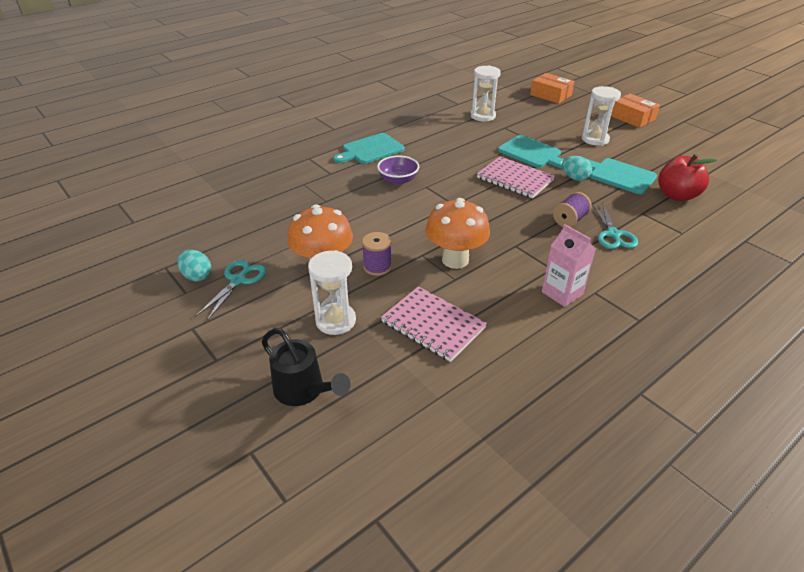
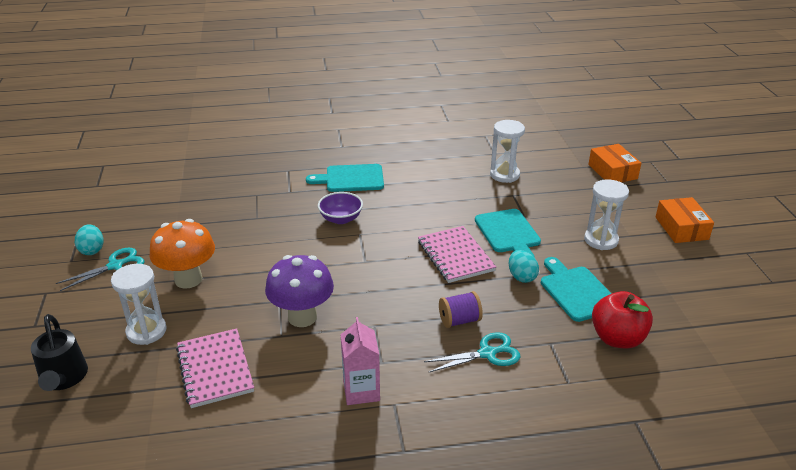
camera: 30 degrees right, 5 degrees down
purple spool [362,232,392,276] -> none
orange mushroom [425,198,490,269] -> purple mushroom [265,255,334,327]
turquoise scissors [592,202,638,249] -> turquoise scissors turned 135 degrees counterclockwise [424,332,520,373]

